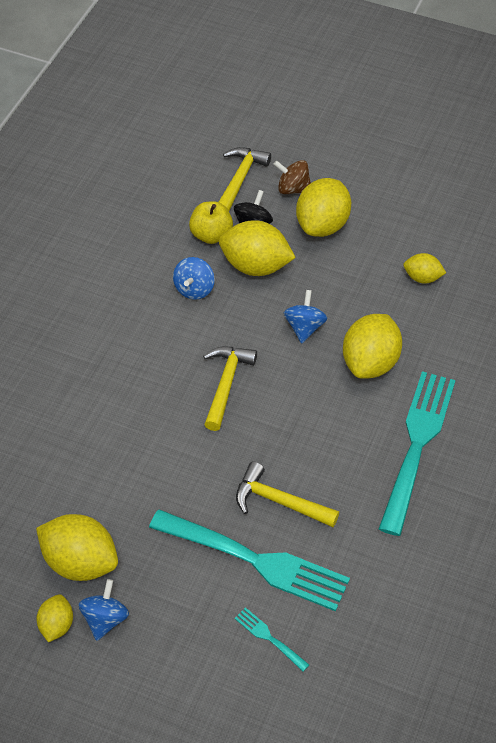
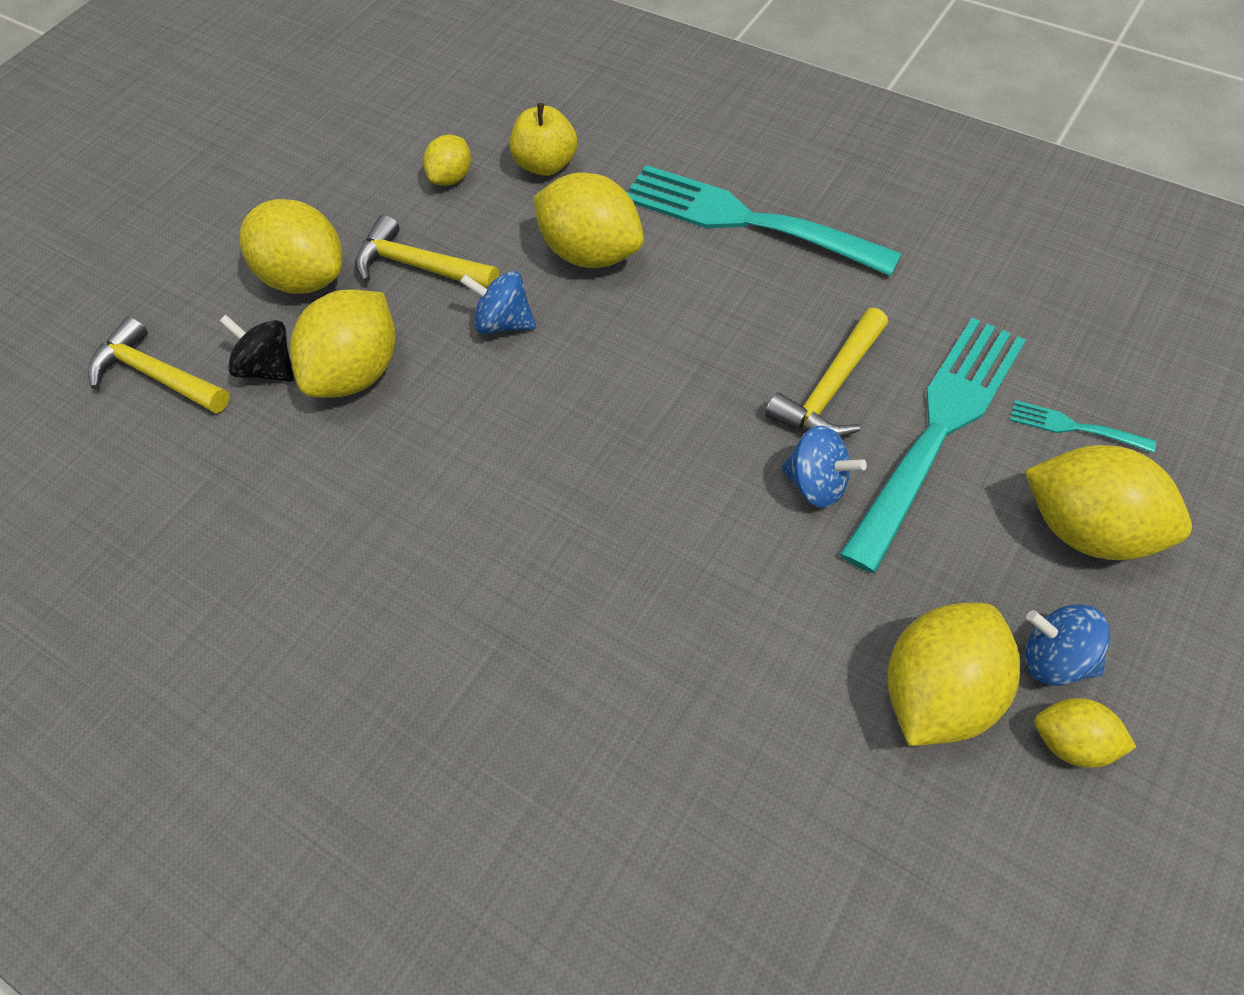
camera: 75 degrees left, 5 degrees up
blue spinning top [173,257,215,300] -> blue spinning top moved to [781,425,867,508]
yellow apple [189,201,233,244] -> yellow apple moved to [510,103,577,176]
yellow hammer [203,347,257,431] -> yellow hammer moved to [355,215,499,288]
turquoise fork [234,607,309,672] -> turquoise fork turned 60 degrees clockwise [1010,400,1156,453]
brown spinning top [273,160,311,194] -> none
none -> yellow lemon [1025,445,1192,560]

